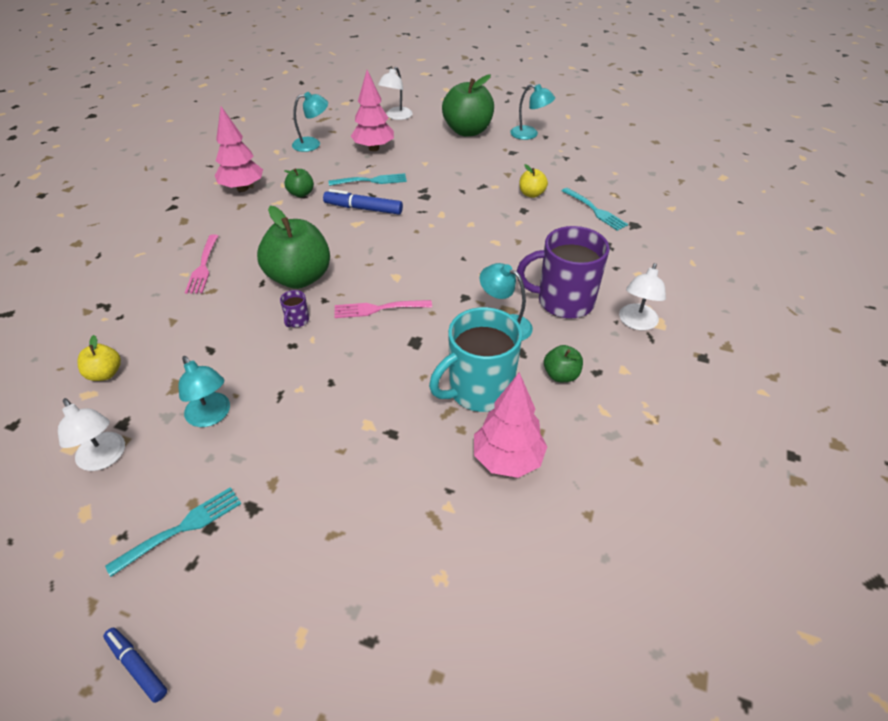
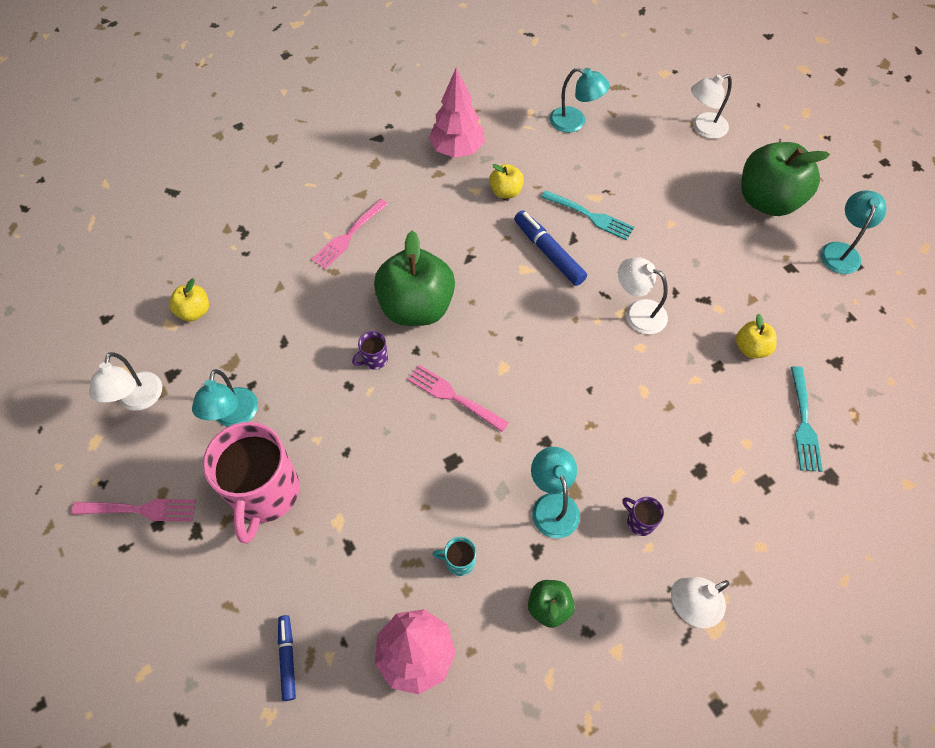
camera: 40 degrees right, 15 degrees up
blue marker [103,627,167,703] -> blue marker moved to [278,615,296,701]
turquoise fork [105,487,241,577] -> pink fork [72,499,196,521]
green apple [284,168,314,197] -> yellow apple [489,164,524,198]
pink tree [351,70,394,151] -> none
turquoise mug [429,307,522,412] -> turquoise mug [433,537,476,576], size x0.40
turquoise lamp [510,84,555,140] -> turquoise lamp turned 135 degrees counterclockwise [821,190,886,274]
purple mug [517,226,609,319] -> purple mug [623,497,664,536], size x0.40
none -> pink mug [203,422,300,544]
none -> white lamp [618,258,668,334]

